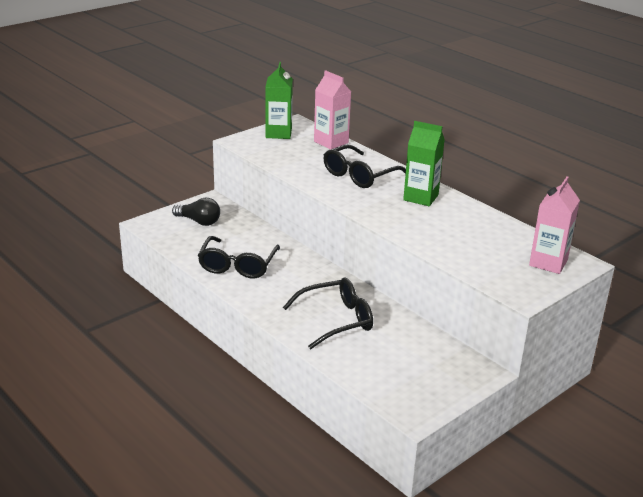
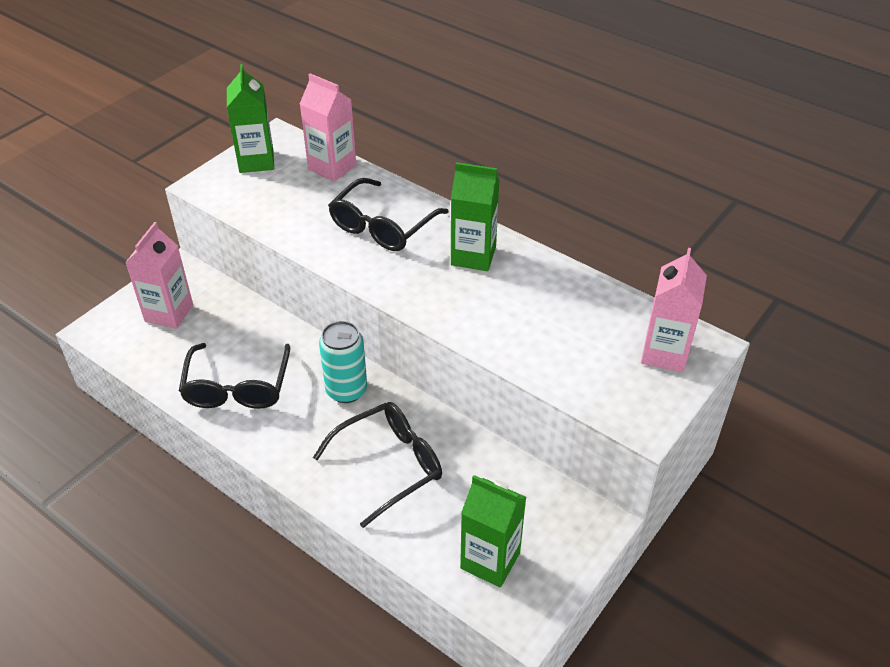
camera: 10 degrees left, 15 degrees up
black light bulb [172,198,220,226] -> pink carton [125,222,193,329]
none -> turquoise can [319,321,367,403]
none -> green carton [460,475,526,588]

